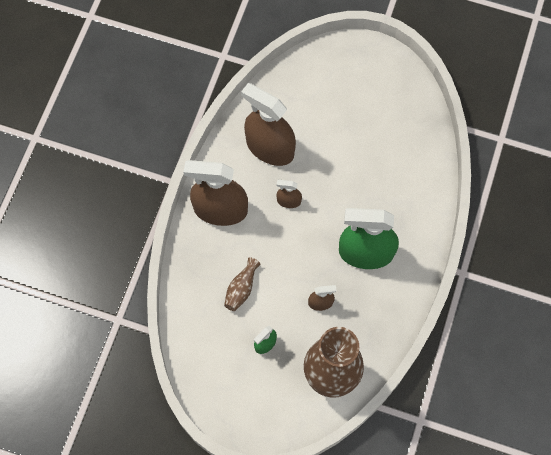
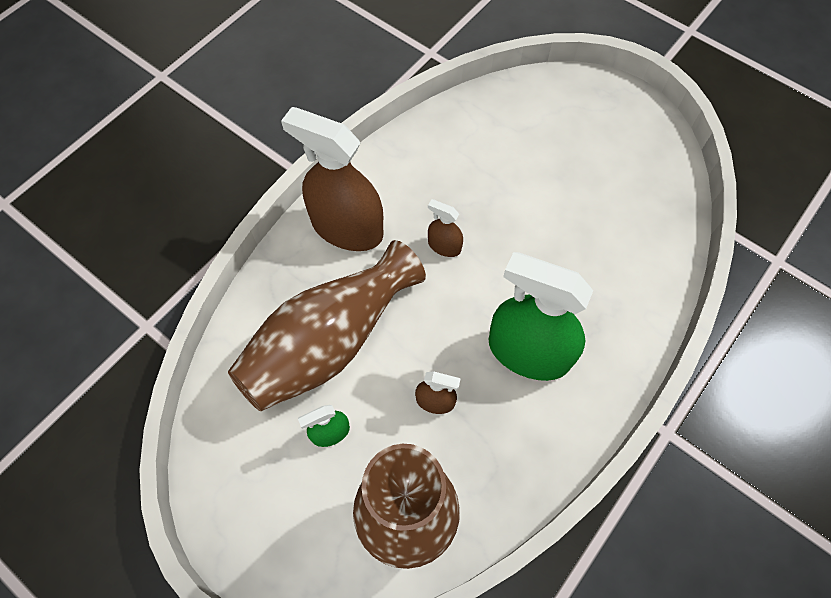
camera: 20 degrees right, 5 degrees down
brown vase [224,258,261,311] -> brown vase [228,240,426,411], size x2.44
brown spray bottle [241,83,296,166] -> none

